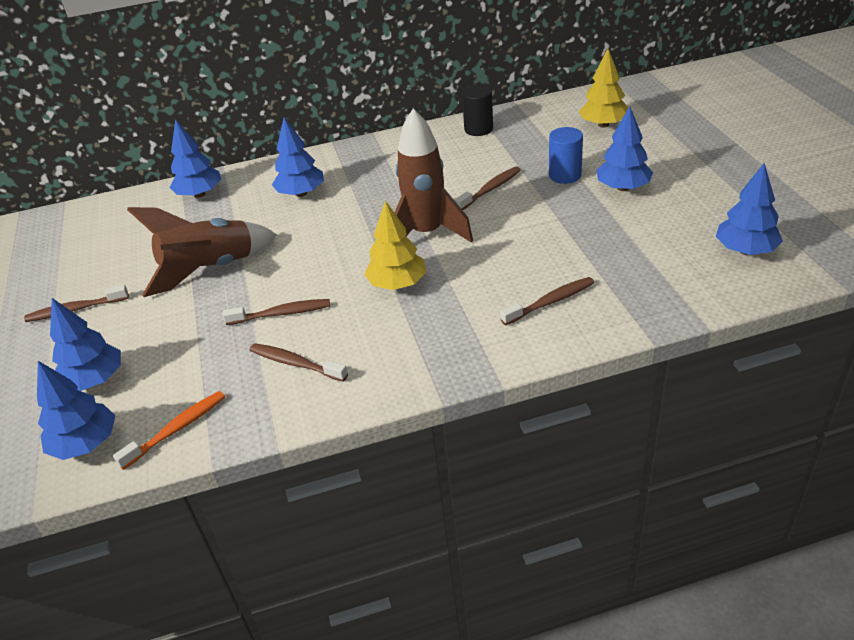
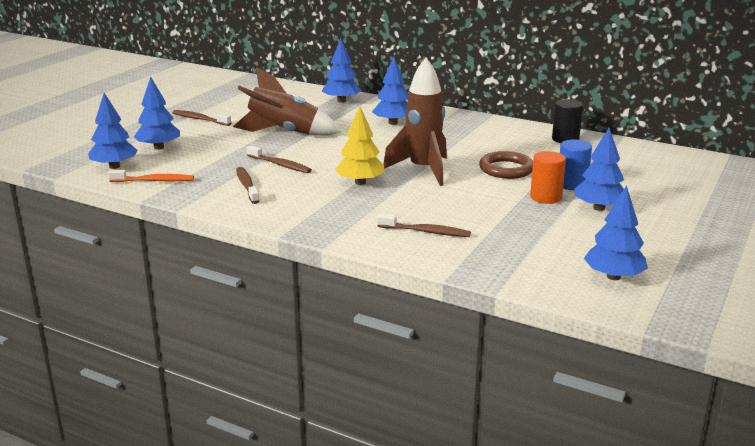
camera: 40 degrees right, 15 degrees down
brown toothbrush [455,166,521,210] -> brown ring [479,151,533,179]
yellow tree [579,49,629,128] -> none
none -> orange cylinder [530,151,566,204]

